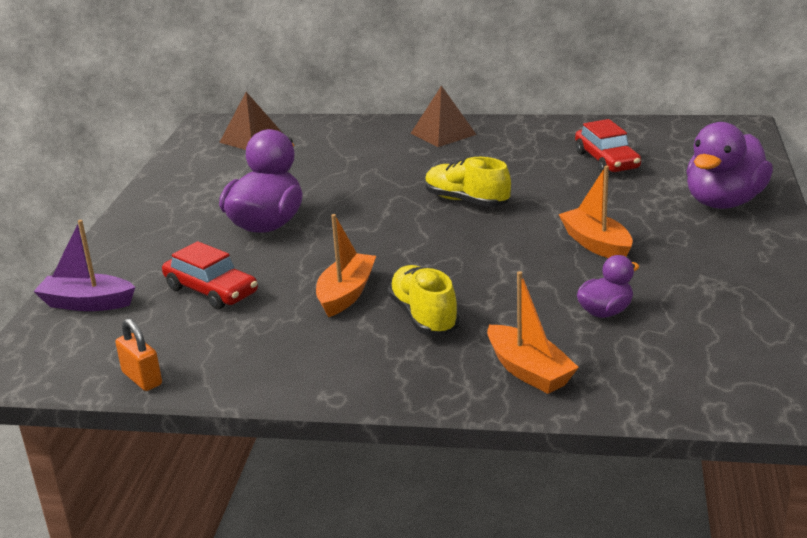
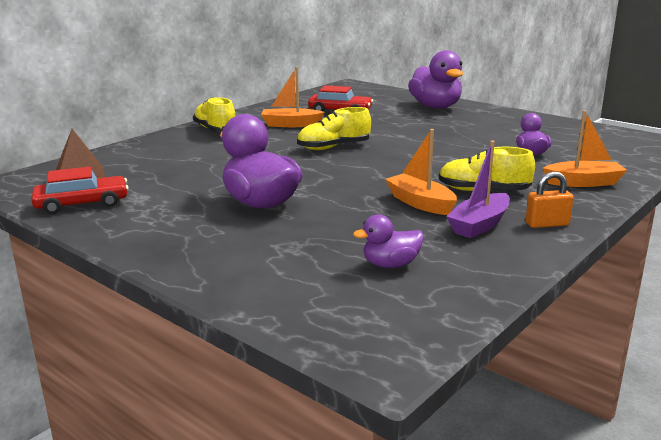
camera: 60 degrees left, 5 degrees down
purple boat [33,220,135,311] -> purple boat moved to [446,141,510,238]
orange padlock [115,318,162,391] -> orange padlock moved to [525,171,574,228]
red car [162,241,258,310] -> red car moved to [31,167,129,214]
brown pyramid [411,86,477,147] -> yellow shoe [193,97,235,133]
orange boat [558,165,633,258] -> orange boat moved to [261,67,325,127]
none -> purple duck [353,214,424,268]

